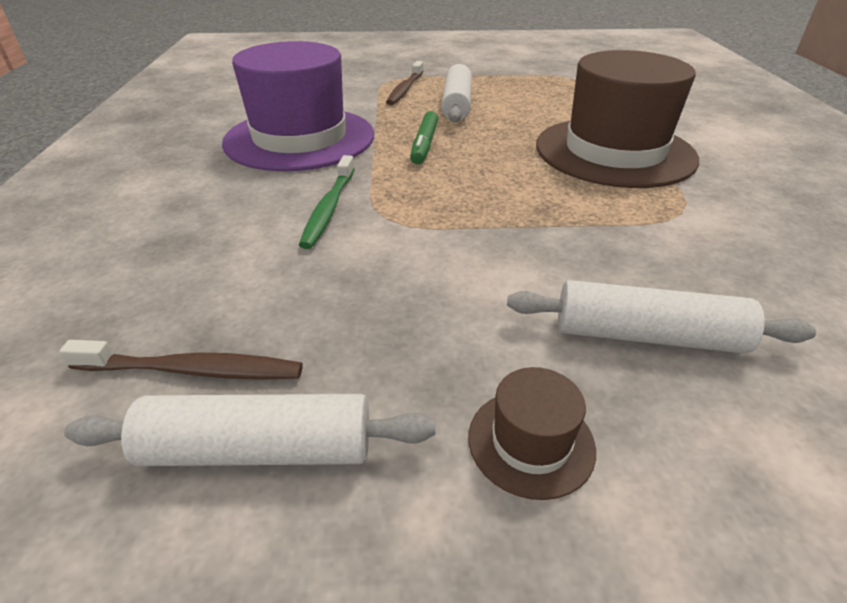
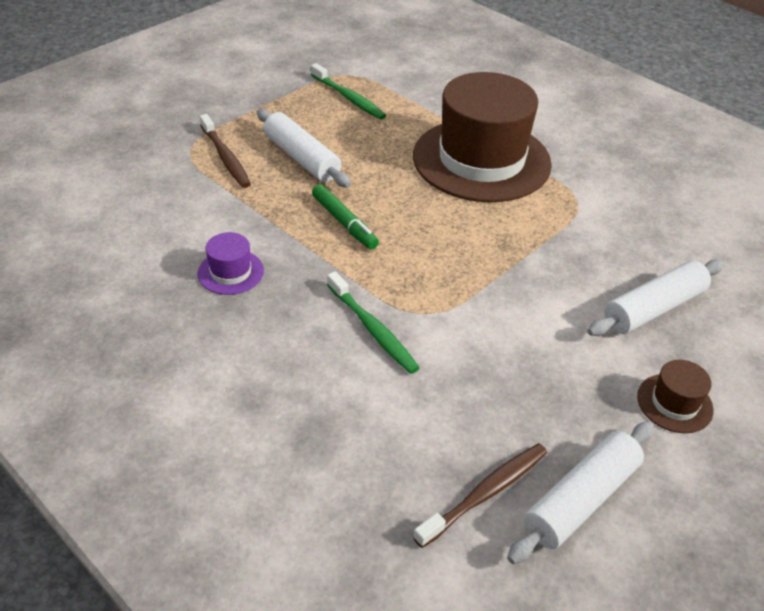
camera: 45 degrees left, 5 degrees up
purple hat [222,41,374,171] -> purple hat [198,232,264,295], size x0.40
none -> green toothbrush [311,63,386,120]

